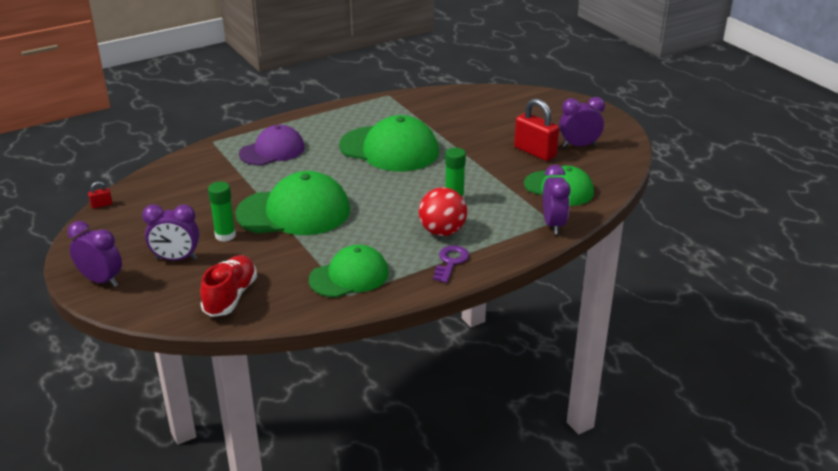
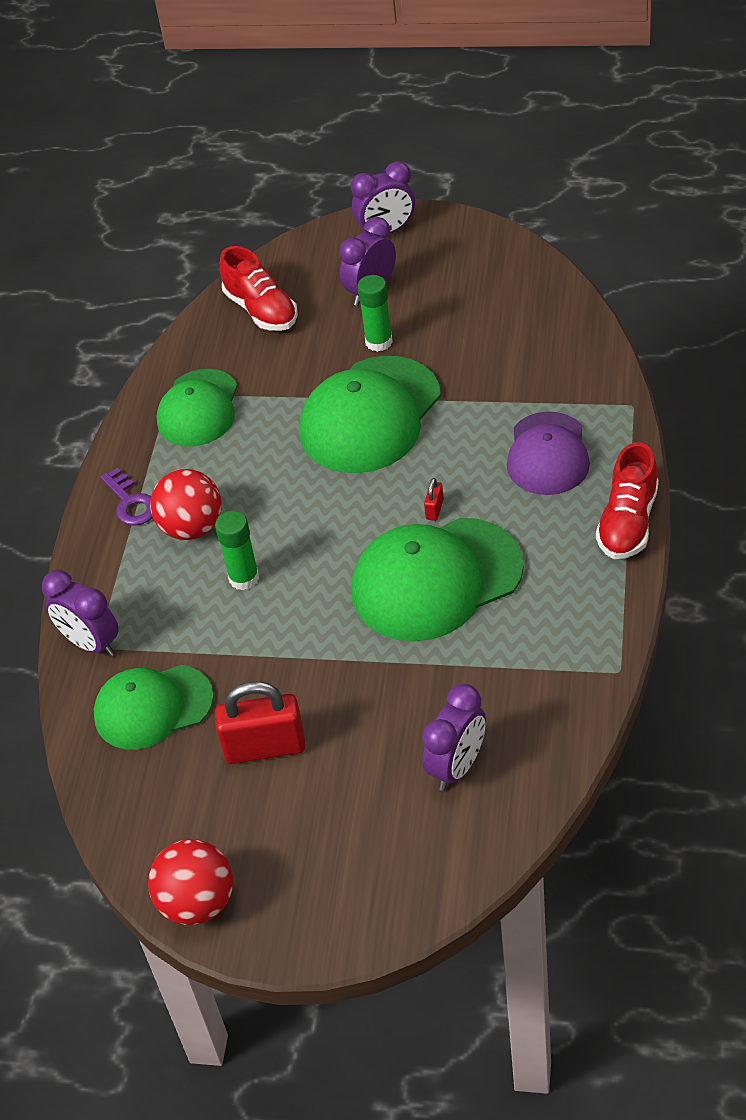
camera: 135 degrees right, 15 degrees up
red padlock [88,182,112,209] -> red padlock moved to [424,478,444,521]
purple clock [559,97,605,147] -> purple clock moved to [422,684,486,791]
none -> red ball [148,839,233,925]
none -> red shoe [596,442,659,559]

